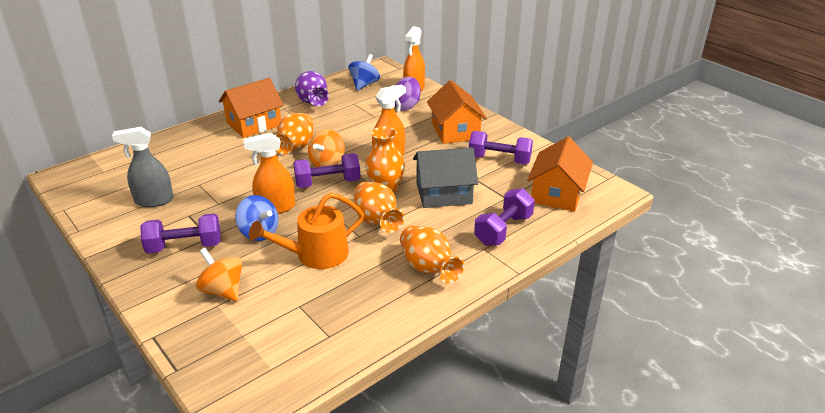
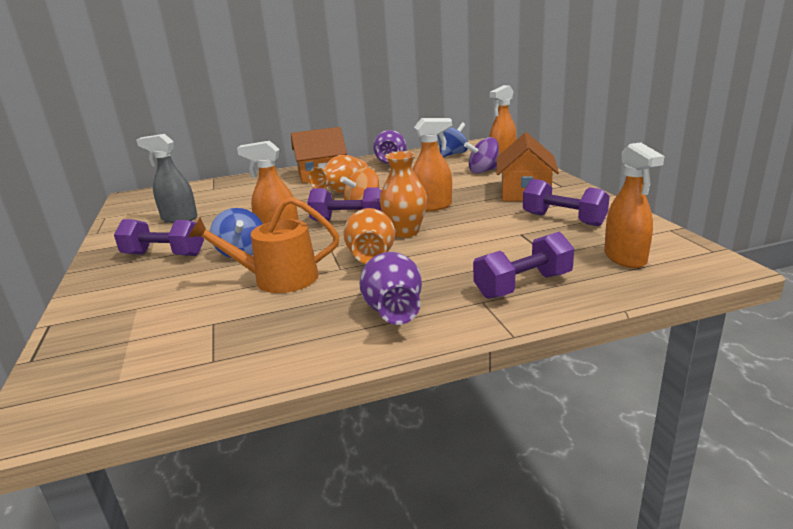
camera: 25 degrees right, 10 degrees down
orange spinning top [196,248,242,301] -> none
orange vase [400,225,464,283] -> purple vase [359,252,422,325]
grey house [413,147,478,208] -> none
orange house [527,137,593,212] -> orange spray bottle [604,142,664,268]

